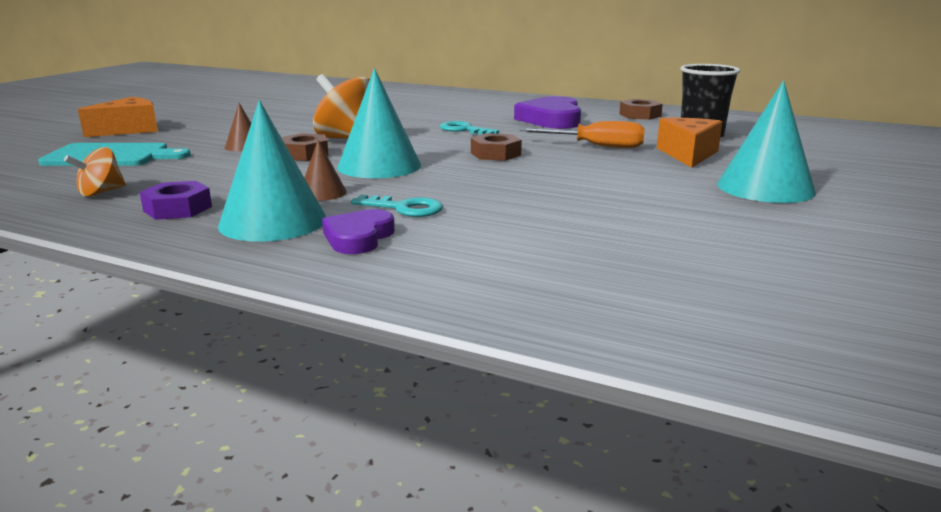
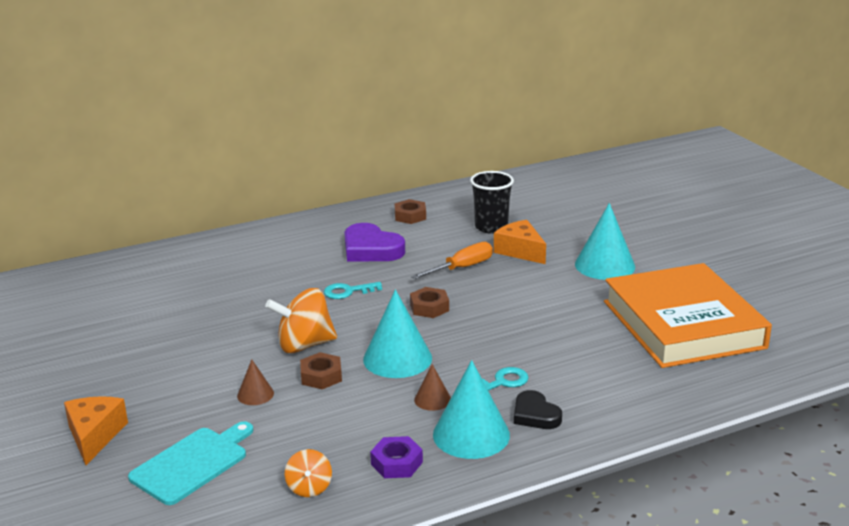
camera: 50 degrees left, 5 degrees up
purple heart [322,209,395,254] -> black heart [514,390,562,429]
none -> orange book [604,263,772,368]

